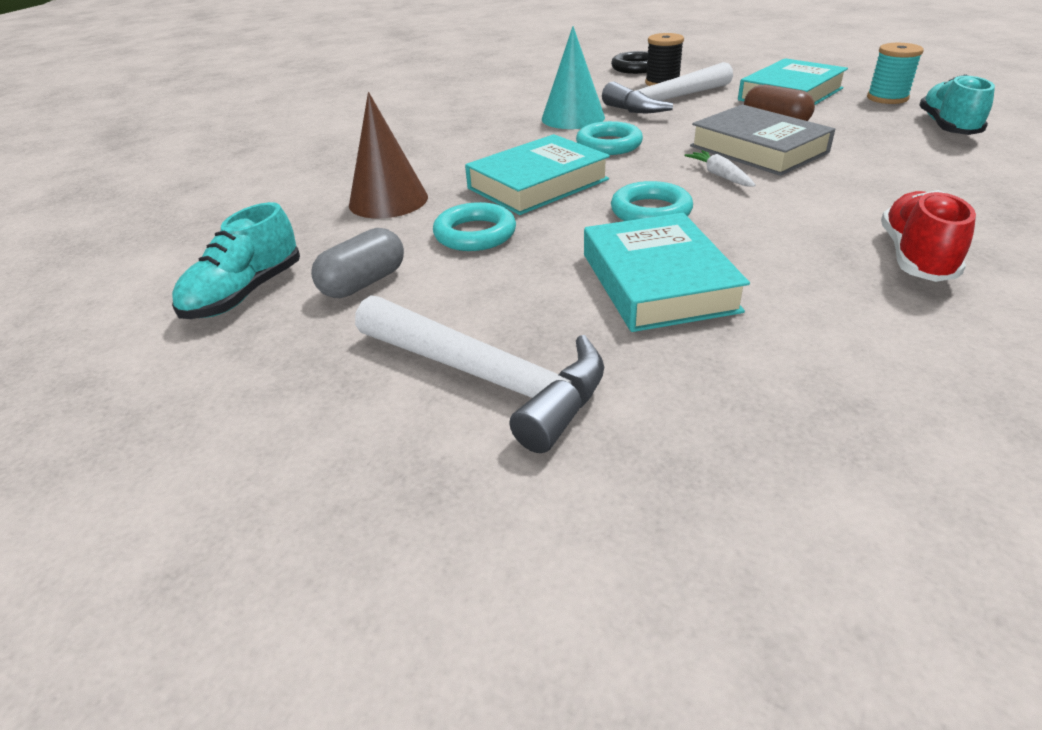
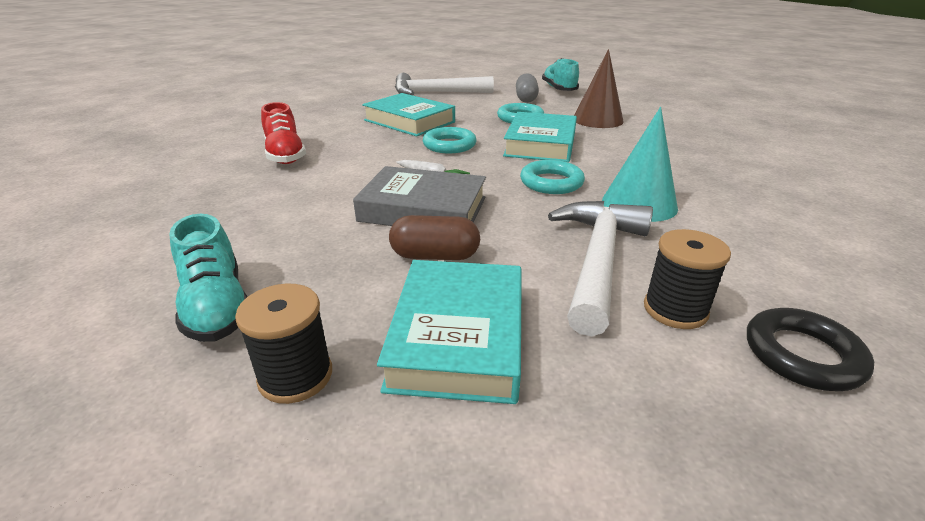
camera: 140 degrees right, 5 degrees down
turquoise spool [867,43,924,104] -> black spool [235,284,332,404]

